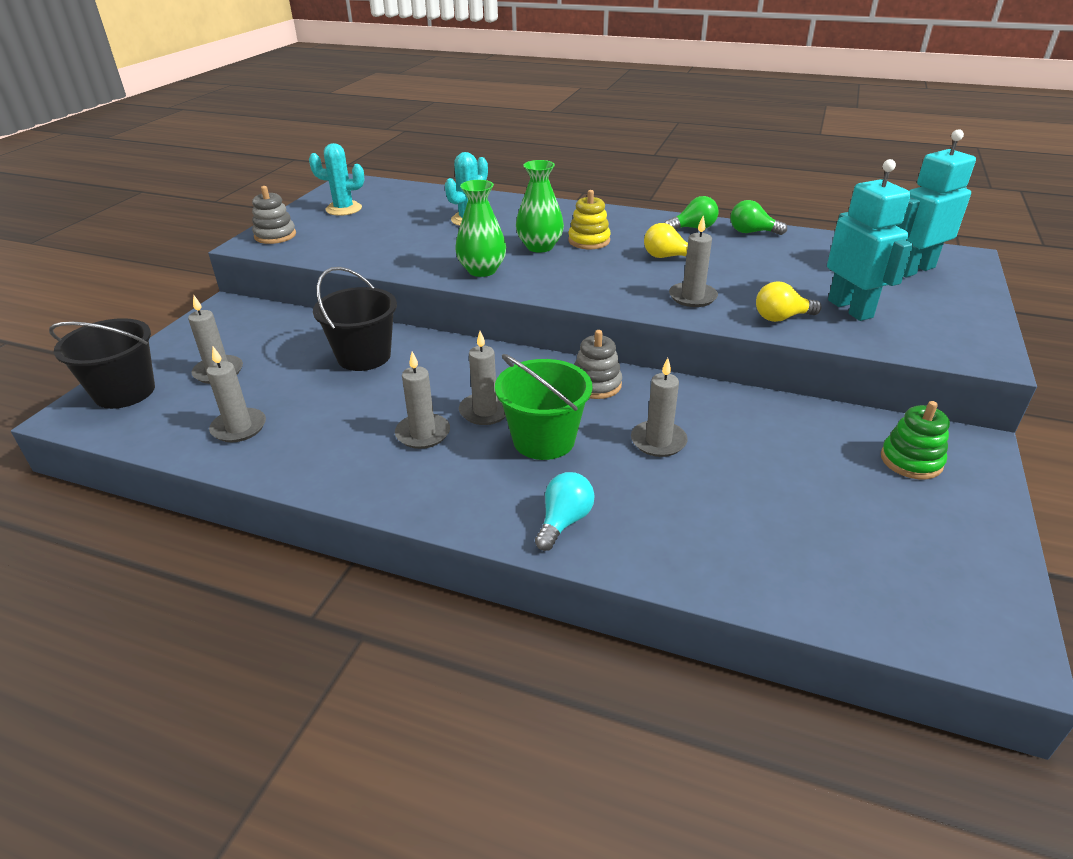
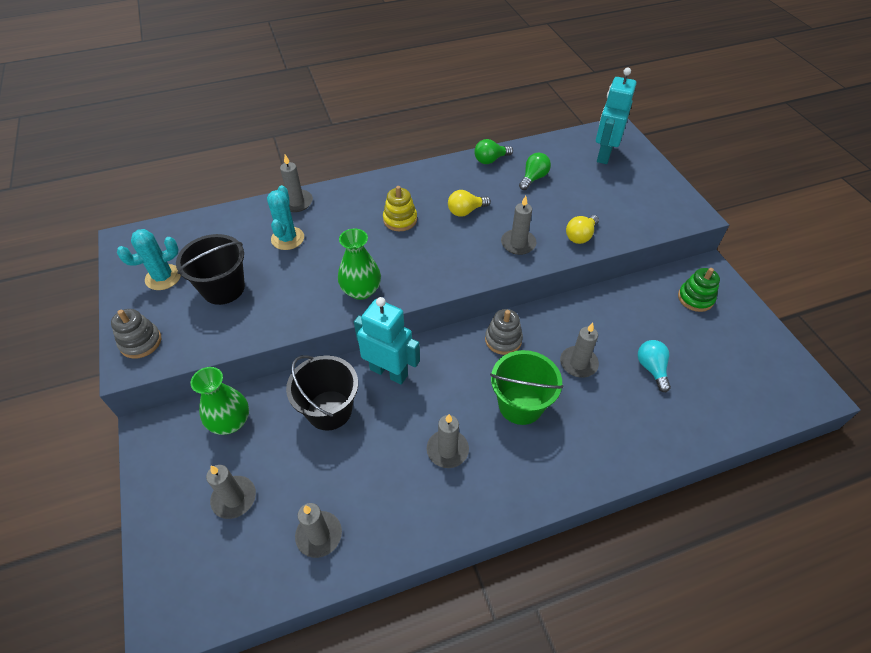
camera: 40 degrees left, 15 degrees up
black bucket [49,318,155,409] -> black bucket moved to [176,234,245,305]
grey candle [459,331,506,425] -> grey candle moved to [280,154,313,212]
green vase [516,160,564,253] -> green vase moved to [190,367,249,435]
turquoise light bulb [535,472,594,551] -> turquoise light bulb moved to [638,340,671,392]
green light bulb [665,196,719,229] -> green light bulb moved to [519,153,551,190]
turquoise robot [827,159,913,321] -> turquoise robot moved to [354,297,420,384]

